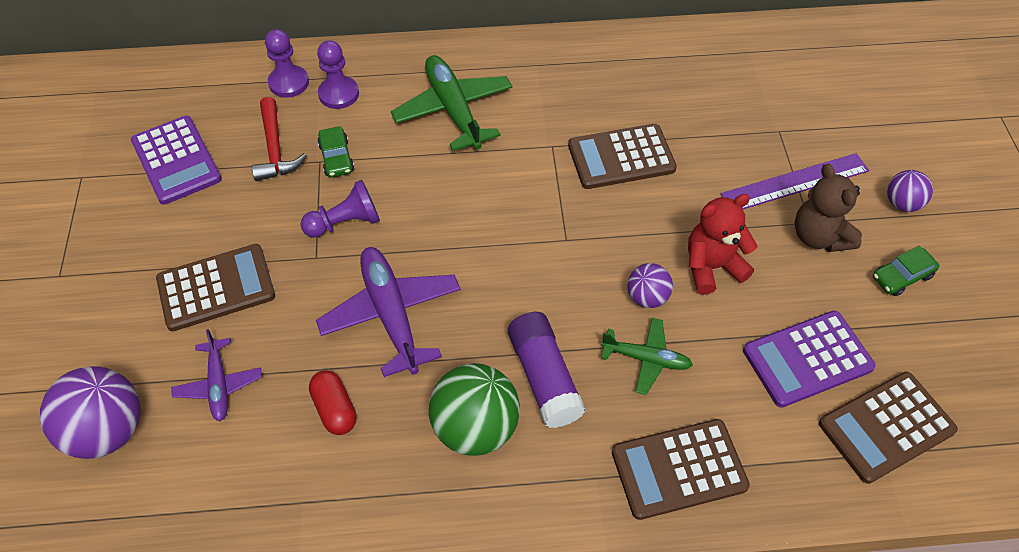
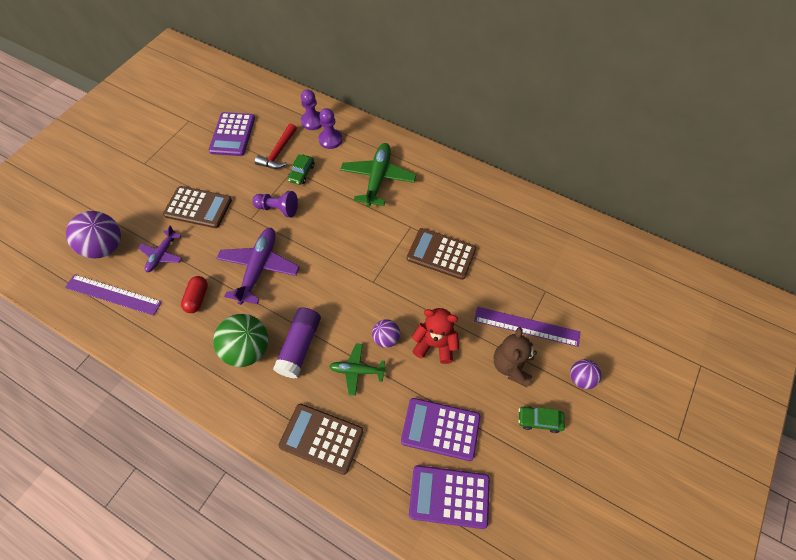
camera: 35 degrees right, 5 degrees up
green plane [601,318,693,395] -> green plane turned 135 degrees clockwise [329,344,386,396]
brown calculator [819,372,958,484] -> purple calculator [409,465,490,529]
none -> purple ruler [65,274,162,316]

